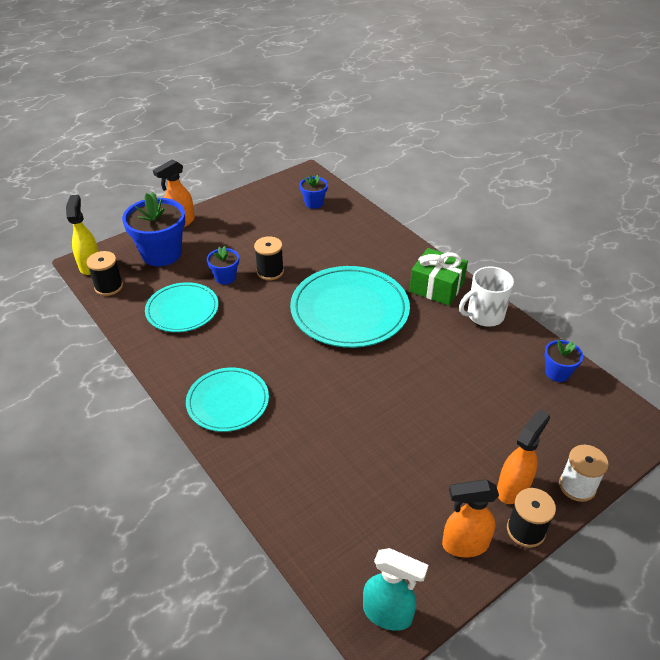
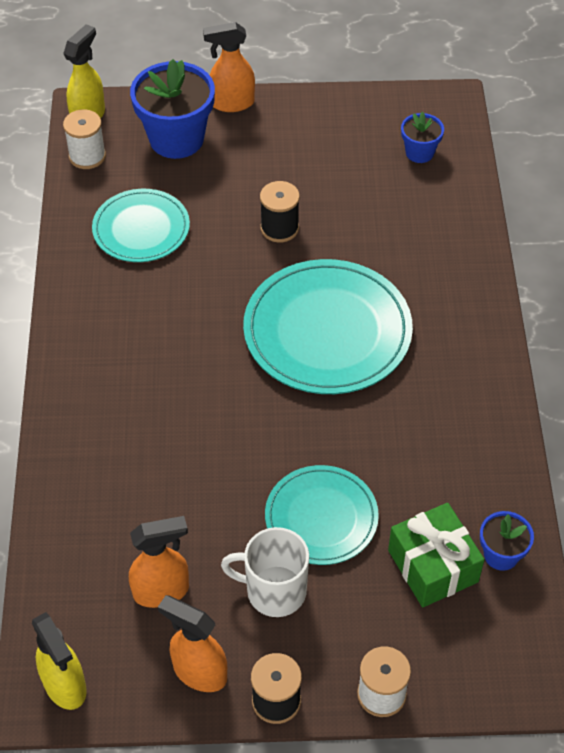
camera: 35 degrees right, 10 degrees up
black spool [87,251,123,296] -> white spool [63,109,106,169]
turquoise plate [186,368,269,432] -> turquoise plate moved to [265,465,379,565]
blue flower pot [207,246,239,285] -> none
turquoise spray bottle [363,548,428,631] -> yellow spray bottle [32,612,87,710]
green gift [409,248,468,306] -> green gift moved to [388,503,484,607]
white mug [459,266,514,327] -> white mug moved to [221,527,309,617]
orange spray bottle [497,409,550,504] -> orange spray bottle moved to [129,516,189,608]

